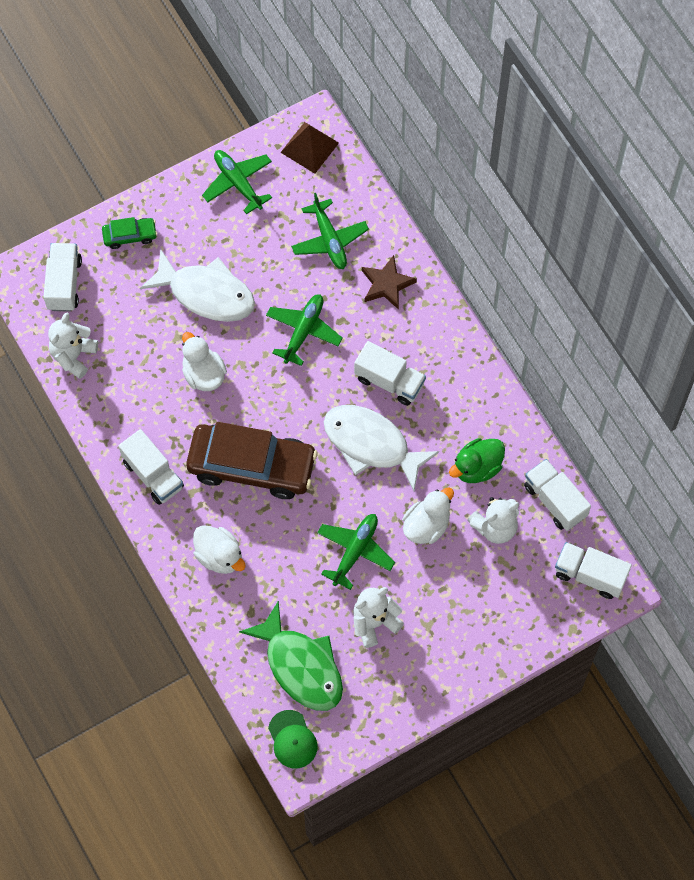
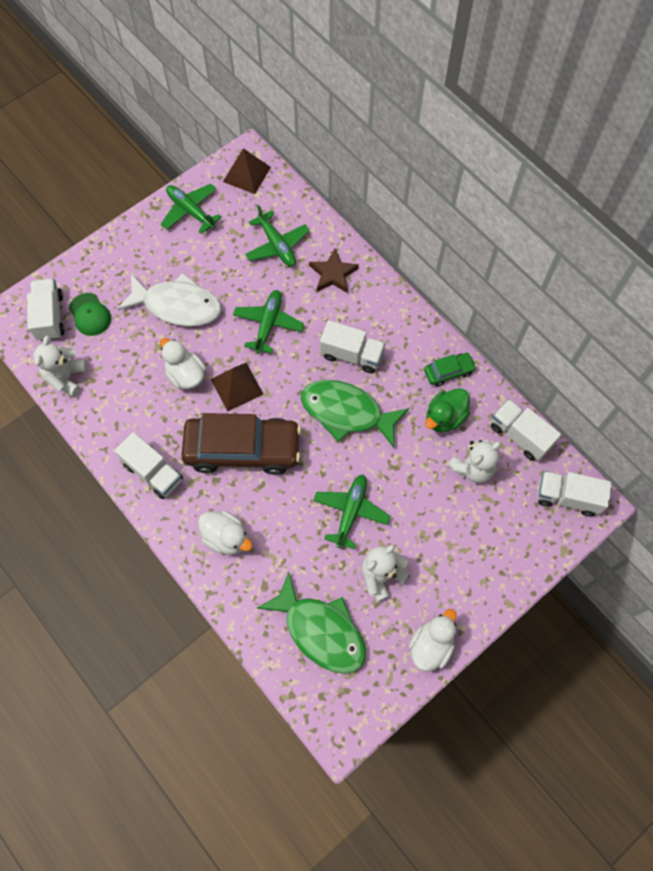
camera: 10 degrees left, 0 degrees up
green car [102,217,157,249] -> green car moved to [424,353,476,386]
green cap [268,710,318,768] -> green cap moved to [69,293,111,336]
white fish [324,405,439,491] -> green fish [301,380,409,448]
white duck [402,487,454,544] -> white duck moved to [409,609,457,671]
none -> brown pyramid [211,363,264,412]

